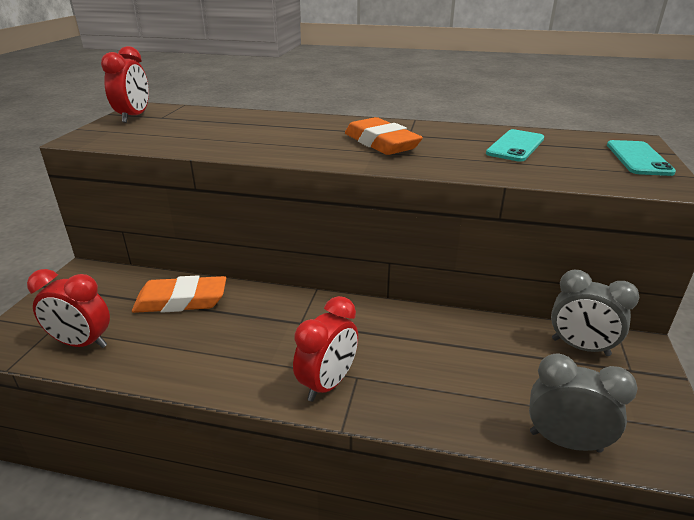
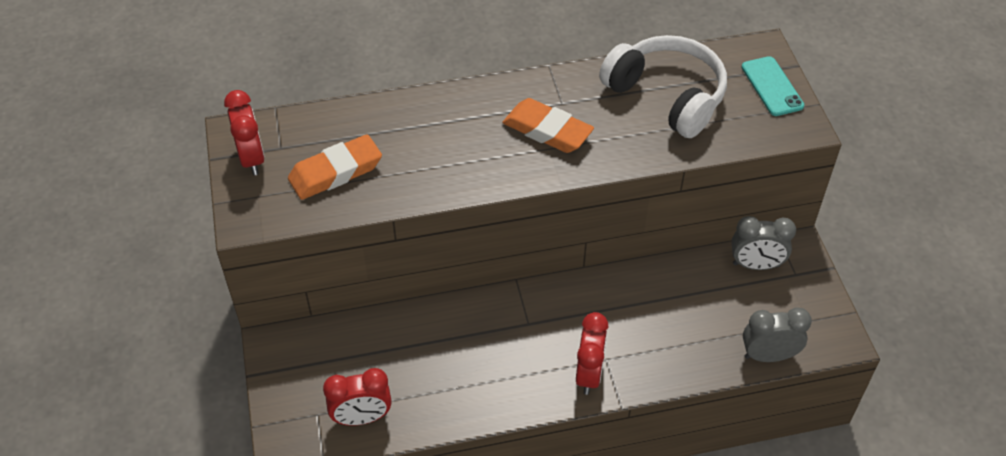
camera: 25 degrees left, 20 degrees up
orange eraser [132,275,226,313] -> orange eraser moved to [288,134,382,200]
turquoise phone [486,129,544,162] -> white headphones [599,35,727,138]

